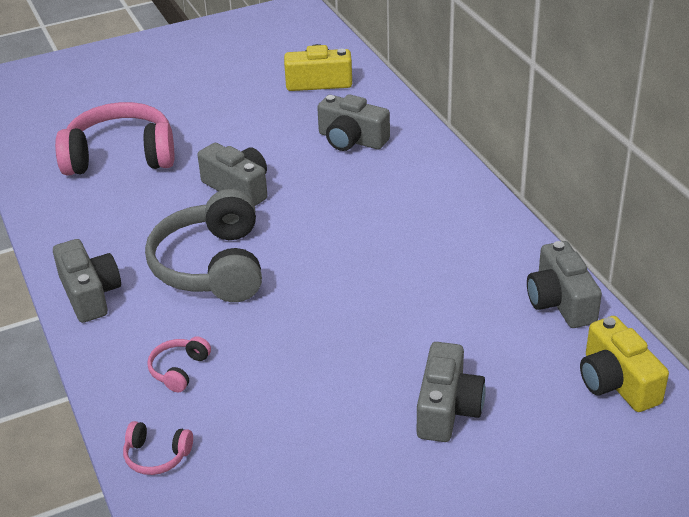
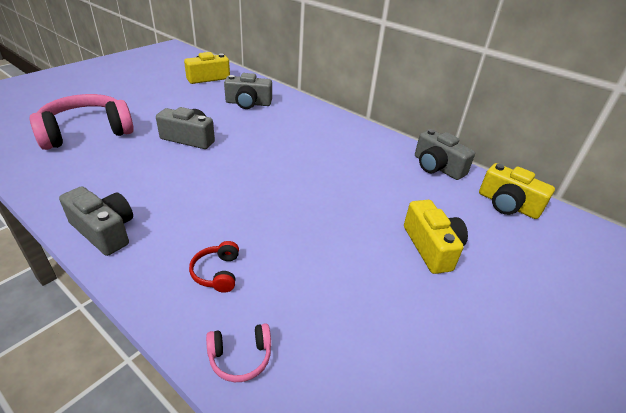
camera: 30 degrees left, 0 degrees up
grey headphones [145,189,262,302] -> none
pink headphones [147,336,211,392] -> red headphones [189,241,239,293]
grey camera [417,342,486,442] -> yellow camera [404,200,468,274]

